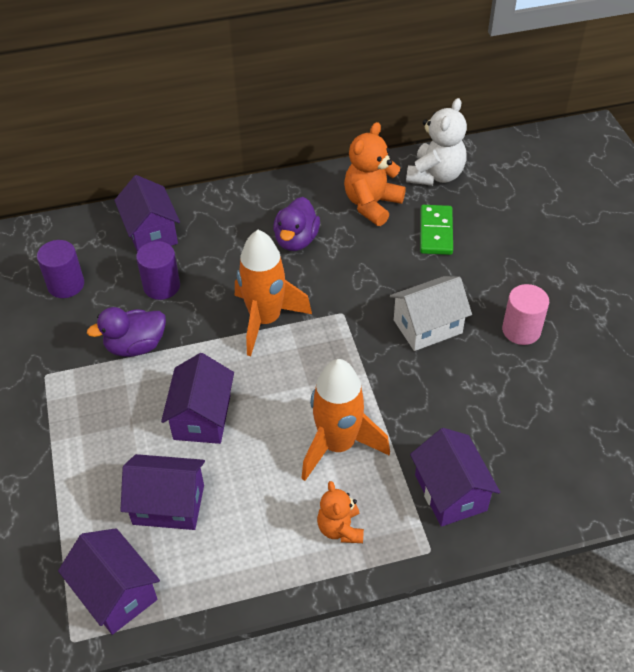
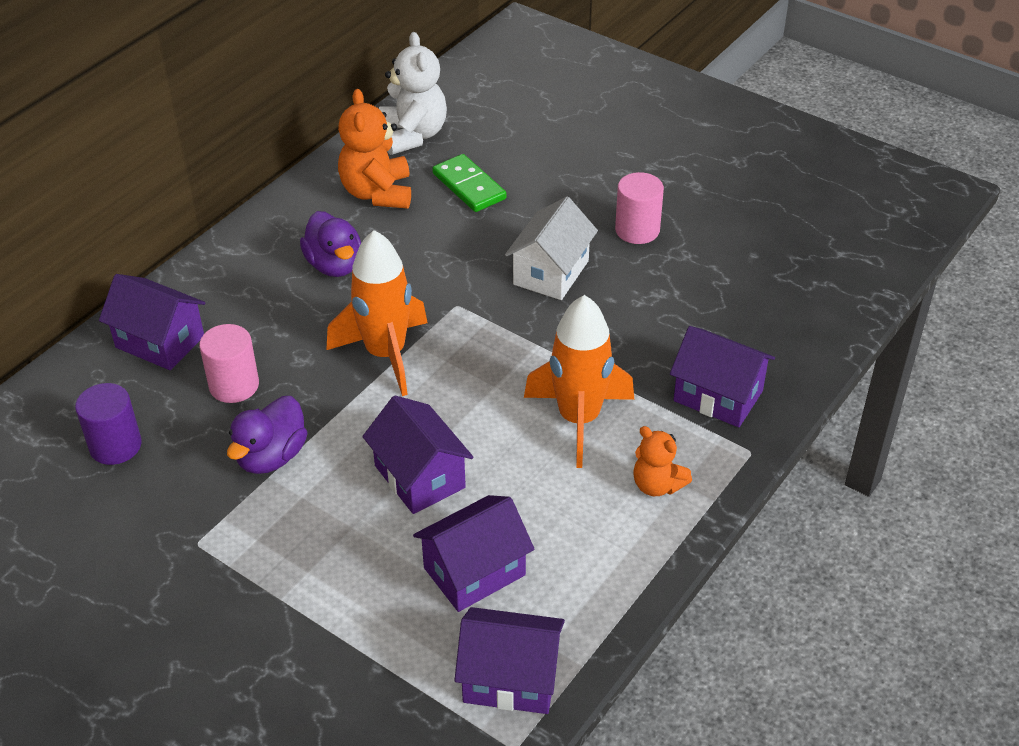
camera: 40 degrees left, 5 degrees down
purple cylinder [136,241,180,300] -> pink cylinder [199,324,259,403]

